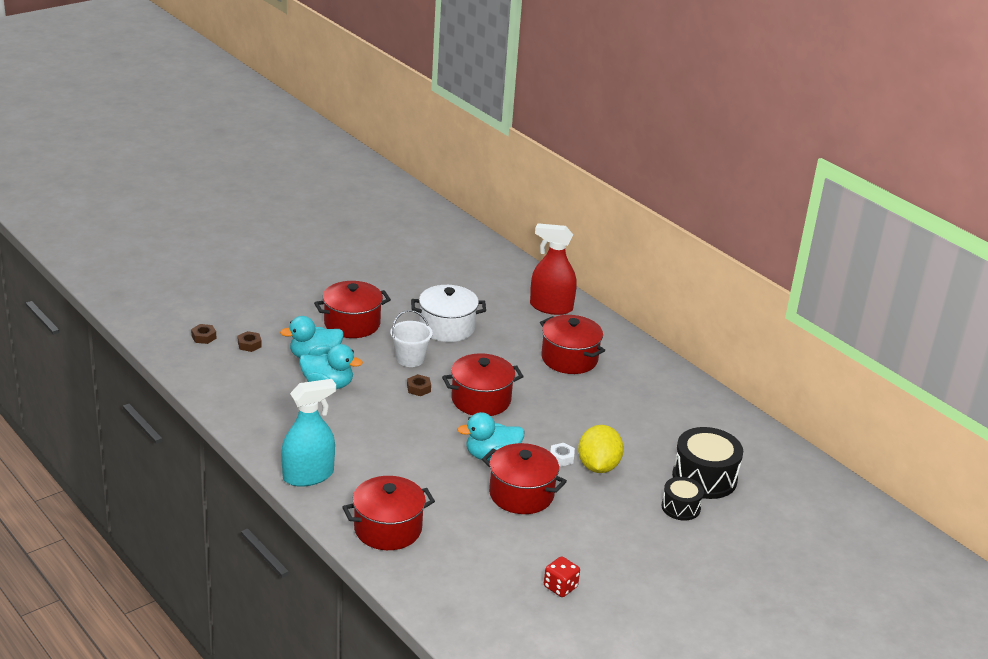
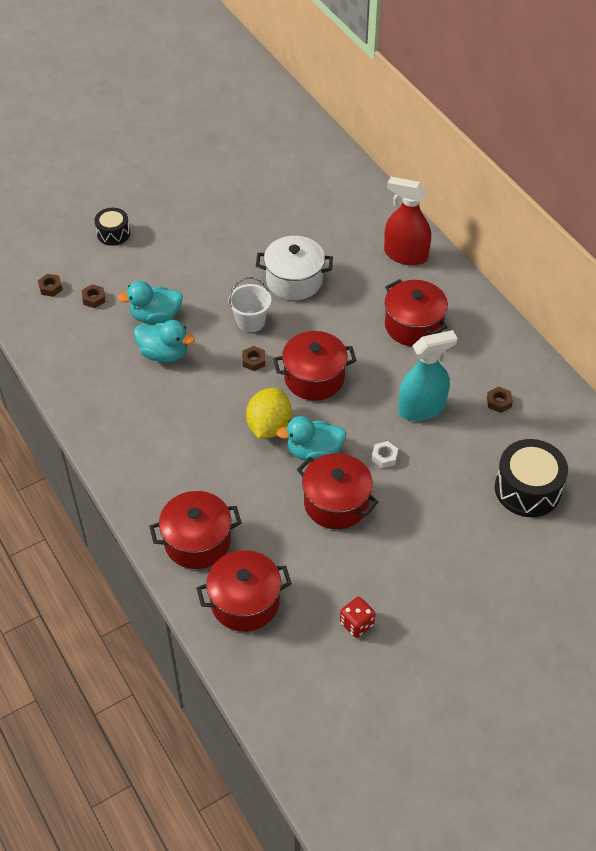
camera: 10 degrees right, 20 degrees up
turquoise spray bottle [281,379,336,487] -> turquoise spray bottle moved to [398,330,458,421]
red pot [314,281,391,338] -> red pot moved to [196,550,292,632]
yellow lemon [578,425,624,473] -> yellow lemon moved to [246,388,291,439]
black drum [662,477,704,520] -> black drum moved to [94,208,130,246]
none -> brown nut [487,386,513,413]

